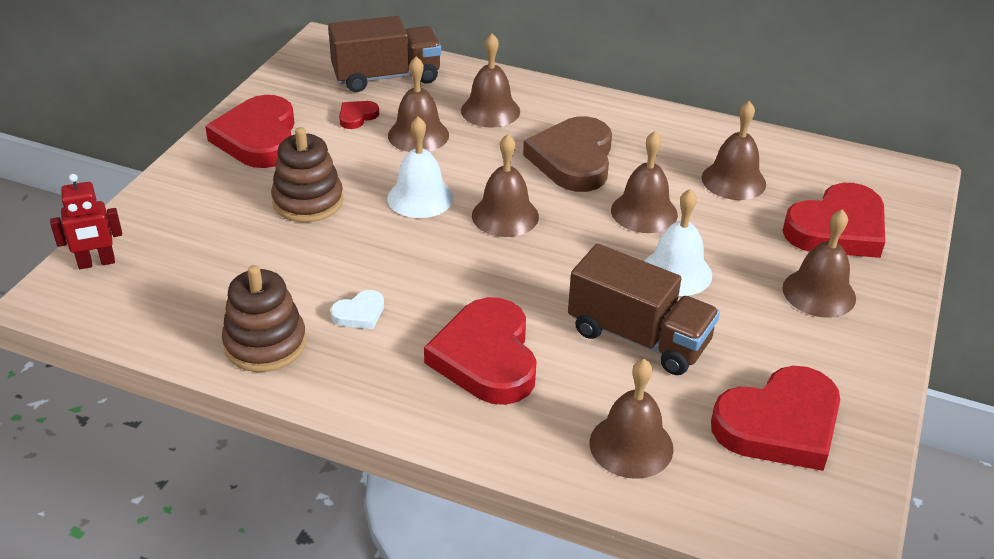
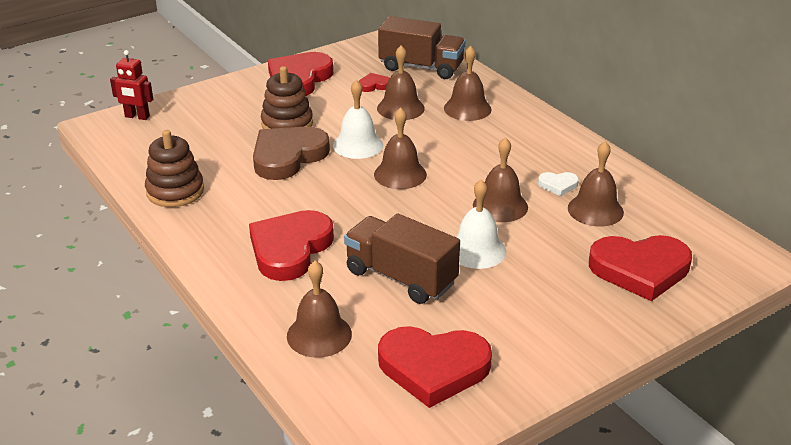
camera: 35 degrees right, 5 degrees down
white heart [330,290,384,329] -> white heart moved to [538,172,579,196]
brown heart [523,116,612,192] -> brown heart moved to [253,126,330,180]
brown truck [568,244,720,375] -> brown truck turned 150 degrees clockwise [344,214,460,304]
brown bell [783,209,856,318] -> none

